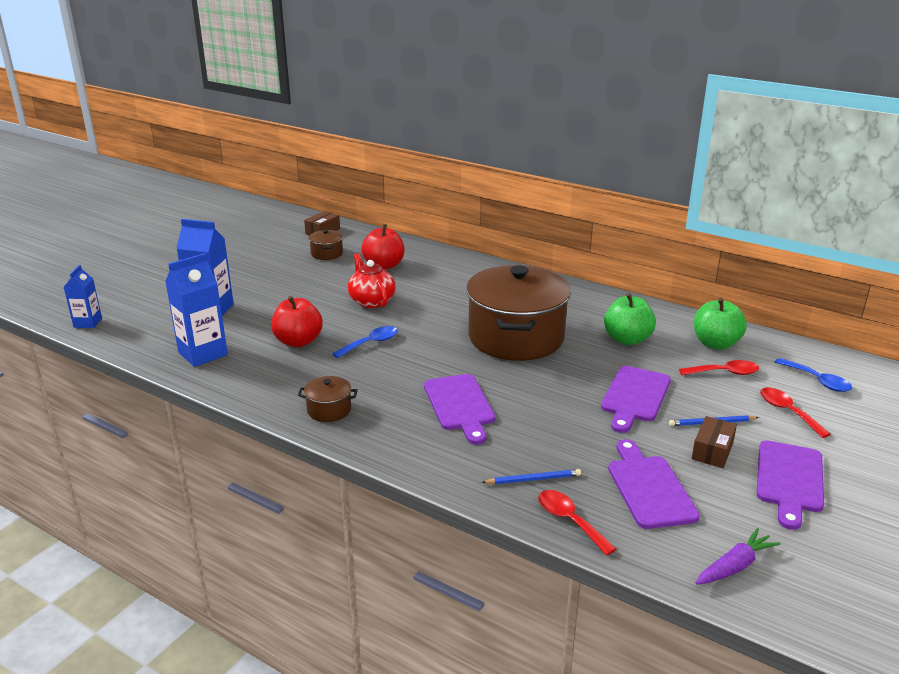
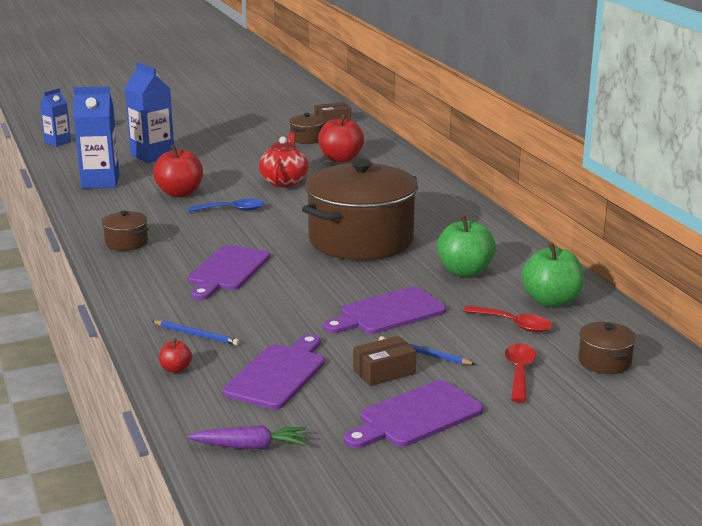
camera: 35 degrees right, 5 degrees down
red spoon [538,490,616,555] -> red apple [159,338,192,373]
blue spoon [775,358,852,392] -> brown pot [578,322,636,374]

